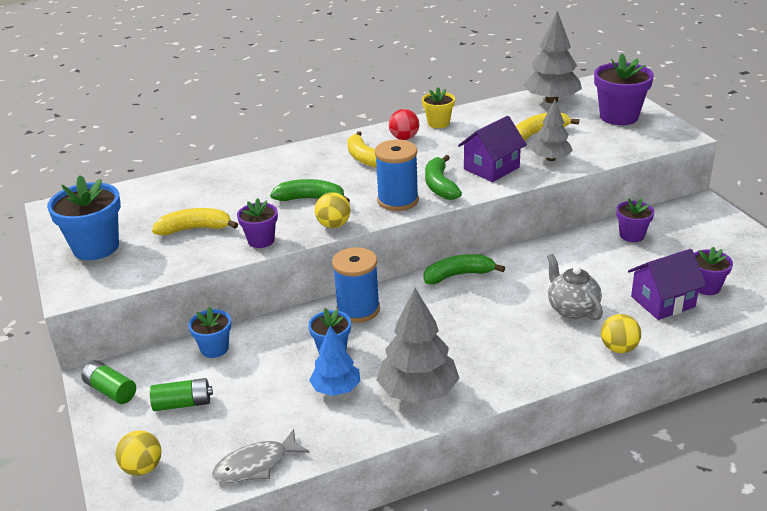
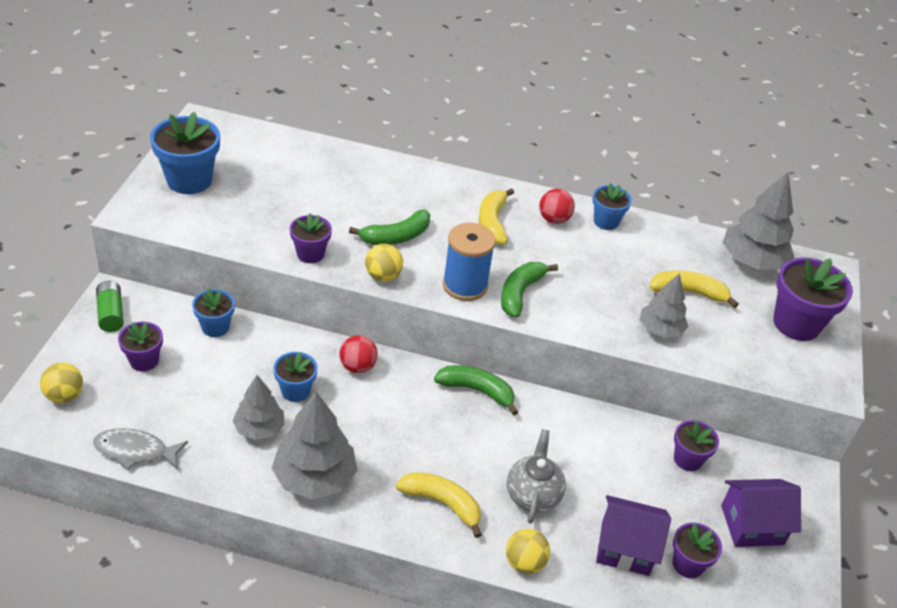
camera: 30 degrees right, 10 degrees up
green battery [150,378,213,411] -> purple flower pot [118,322,163,372]
yellow banana [152,208,238,235] -> yellow banana moved to [396,472,482,538]
green banana [270,179,350,202] -> green banana turned 105 degrees clockwise [349,209,430,245]
blue tree [309,326,360,396] -> grey tree [233,375,284,440]
blue spool [332,247,380,323] -> red ball [339,335,378,373]
yellow flower pot [422,87,455,128] -> blue flower pot [593,183,632,230]
purple house [458,116,527,182] -> purple house moved to [721,479,801,547]

